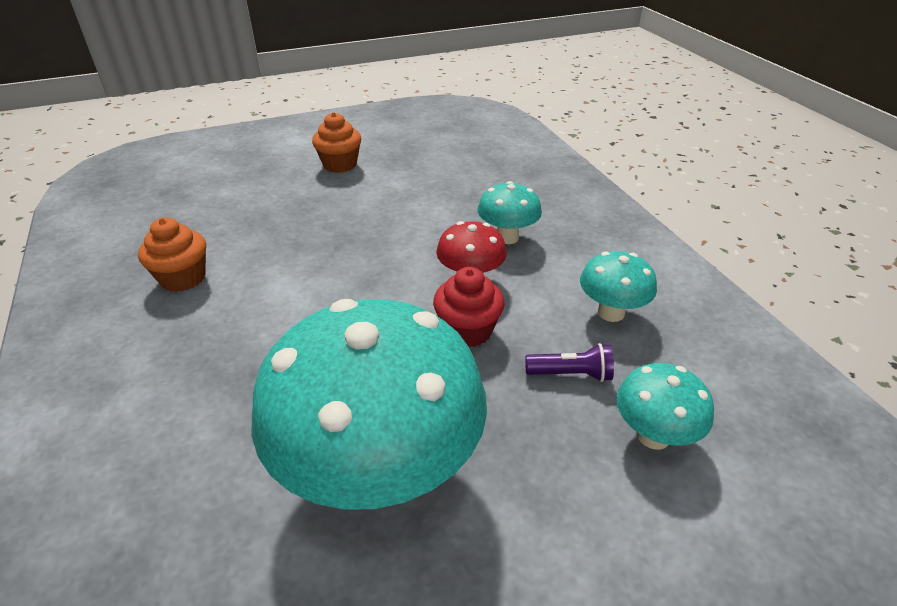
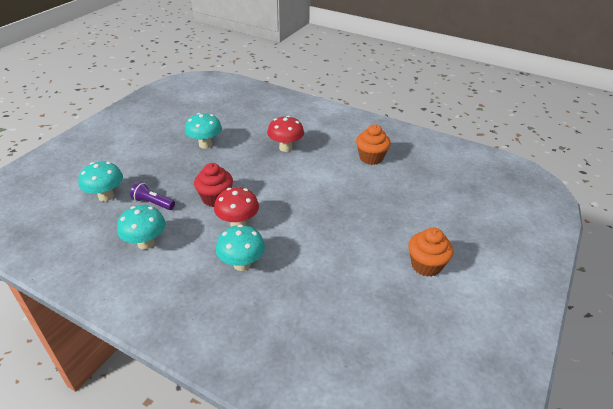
camera: 140 degrees right, 0 degrees up
turquoise mushroom [252,299,487,510] -> turquoise mushroom [185,113,222,149], size x0.46
purple flashlight [525,343,614,382] -> purple flashlight turned 60 degrees clockwise [130,182,175,210]
none -> red mushroom [267,116,304,152]

